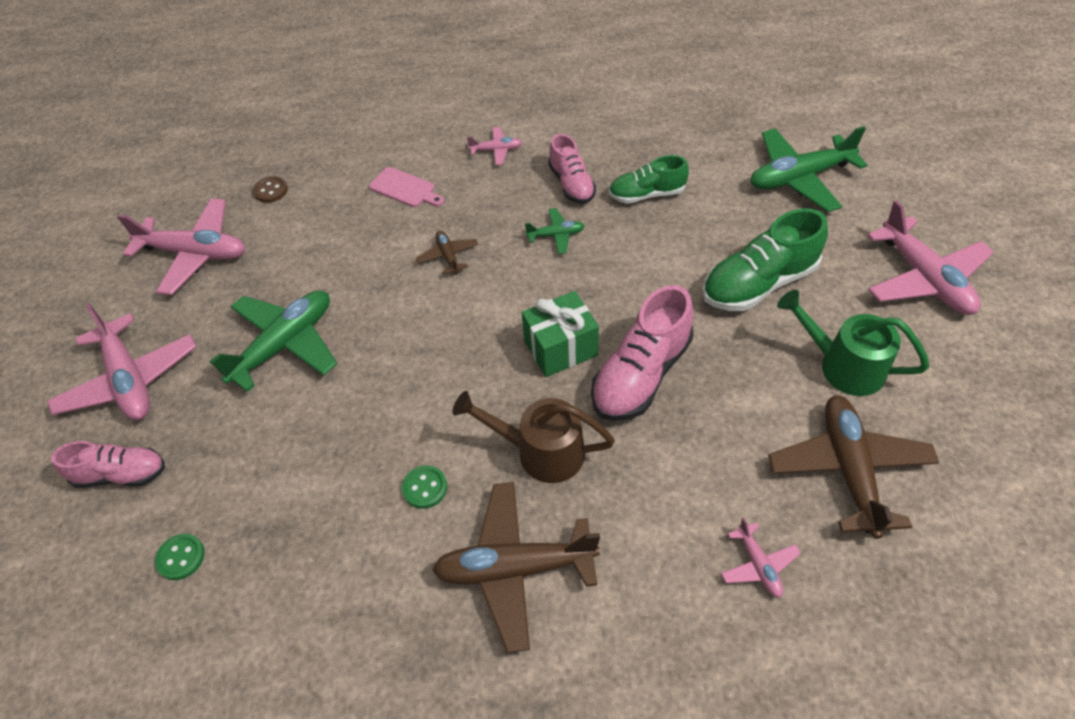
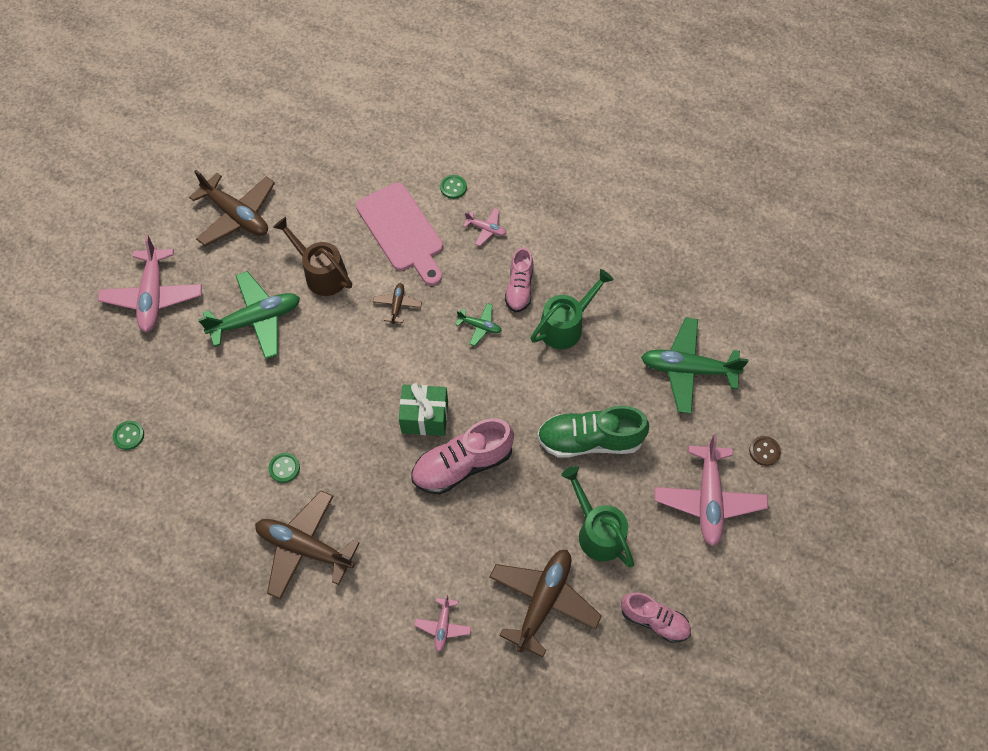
camera: 25 degrees right, 10 degrees up
pink shoe [51,441,165,488] -> pink shoe moved to [621,592,691,643]
pink plane [117,198,245,295] -> brown plane [189,170,275,246]
brown button [253,176,288,203] -> brown button moved to [749,436,781,466]
pink cutting board [369,167,444,207] -> pink cutting board [356,182,443,285], size x1.93
brown watering can [452,391,615,483] -> brown watering can moved to [273,217,352,296]
green shoe [609,155,689,203] -> green watering can [530,269,614,349]
none -> green button [440,175,467,199]

